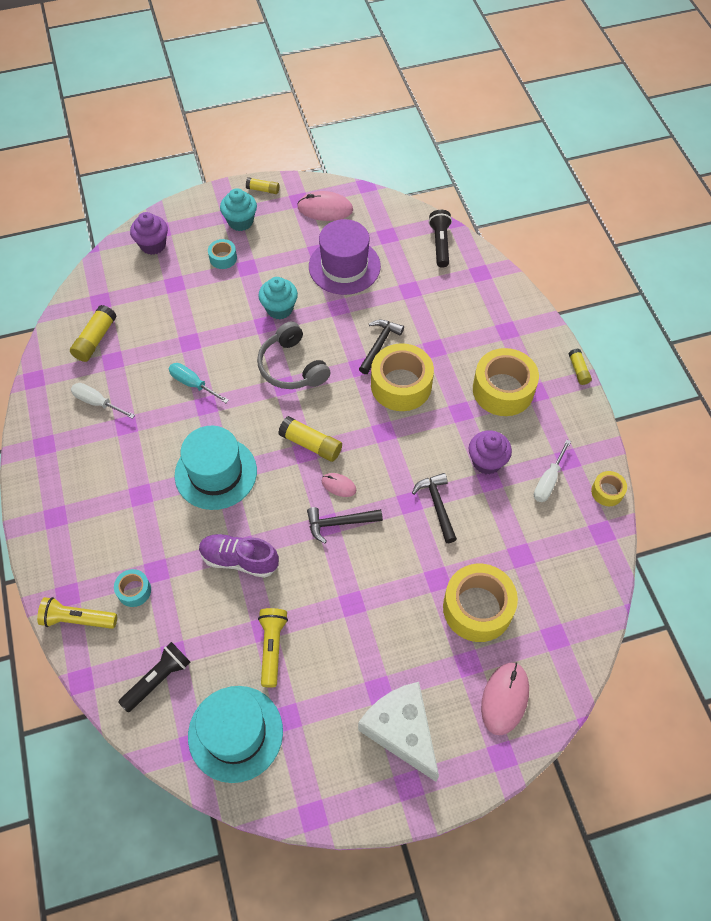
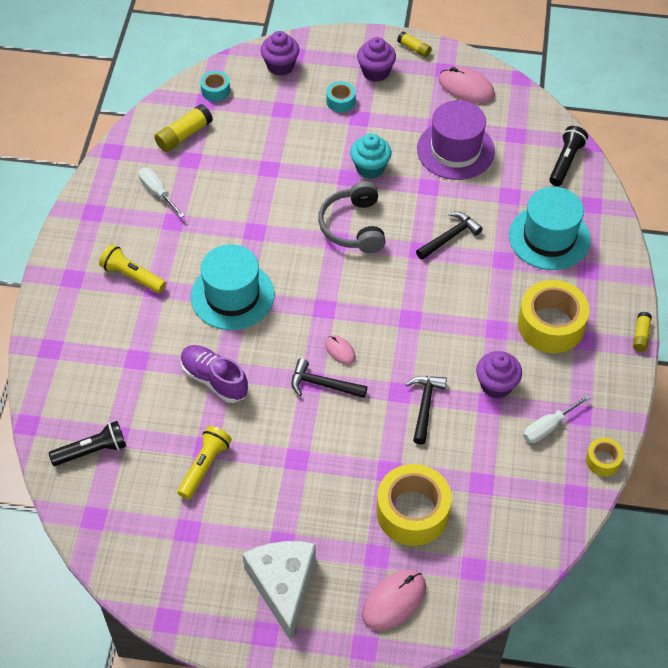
camera: 25 degrees right, 5 degrees down
yellow flashlight [37,597,117,629] -> yellow flashlight moved to [99,244,166,293]
turquoise tape [114,569,151,607] -> turquoise tape moved to [200,71,230,102]
turquoise screwdriver [169,363,229,403] -> none
turquoise hat [188,686,283,783] -> turquoise hat moved to [509,187,591,270]
turquoise cupcake [220,188,257,231] -> purple cupcake [357,37,396,82]
yellow glue stick [278,416,342,462] -> none
yellow tape [371,343,434,411] -> none

